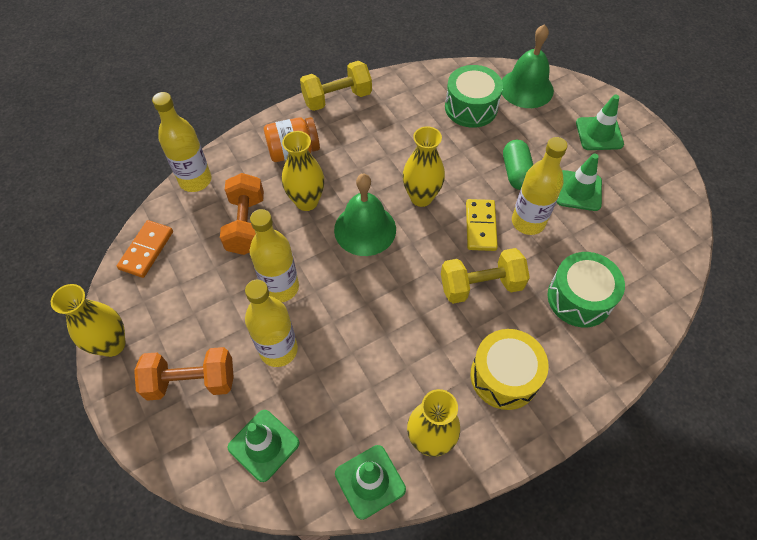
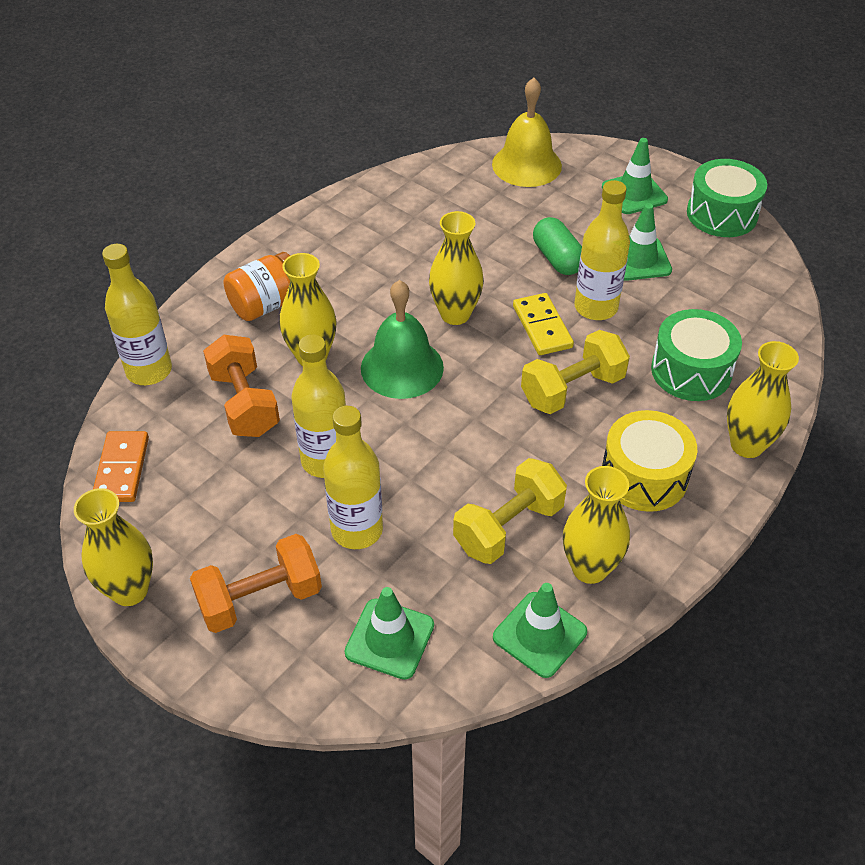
camera: 20 degrees left, 10 degrees down
yellow dumbbell [300,61,372,111] -> yellow dumbbell moved to [453,458,567,564]
green drum [445,65,503,128] -> green drum moved to [687,159,767,237]
green bell [502,24,554,108] -> yellow bell [492,78,562,187]
none -> yellow vase [727,341,799,458]

